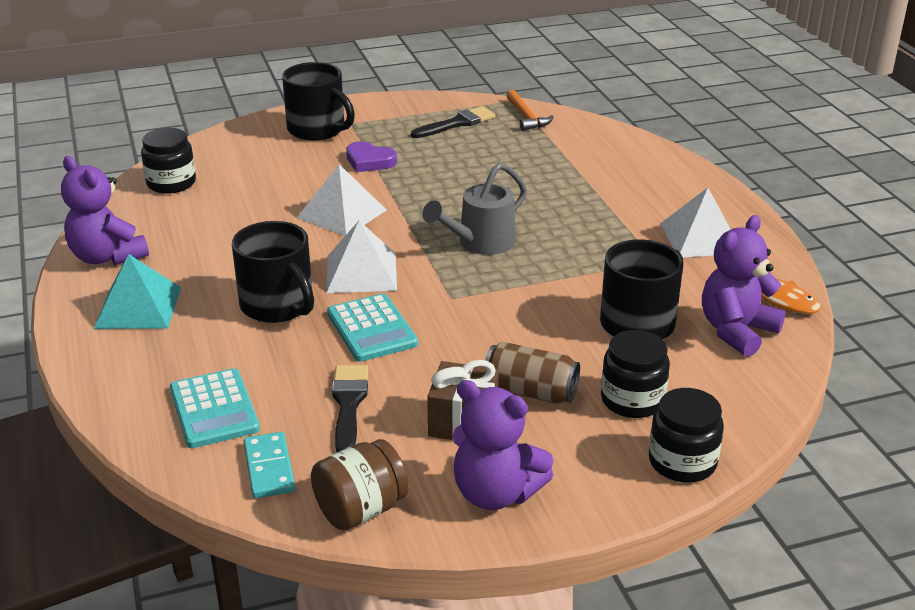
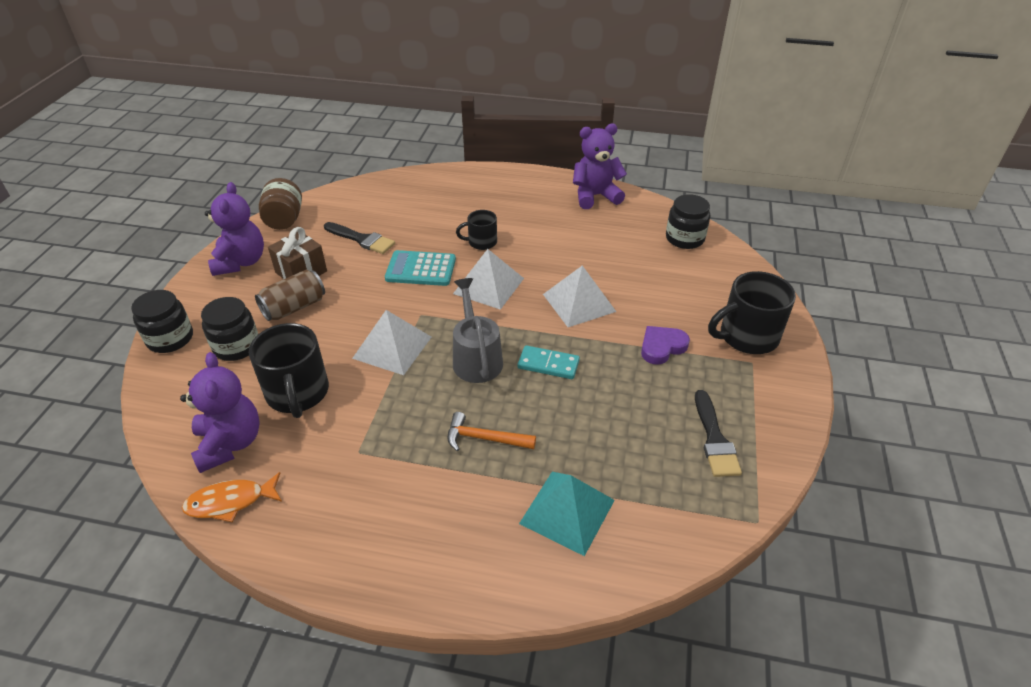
camera: 120 degrees right, 10 degrees up
turquoise pyramid [94,254,181,329] -> turquoise pyramid moved to [519,472,615,556]
turquoise calculator [170,368,260,448] -> none
black mug [232,221,314,323] -> black mug [456,210,497,250], size x0.57
turquoise domino [244,432,295,498] -> turquoise domino moved to [518,345,580,379]
purple teddy bear [453,380,553,510] -> purple teddy bear turned 120 degrees clockwise [205,182,264,276]
orange hammer [506,90,554,131] -> orange hammer moved to [447,412,536,451]
white pyramid [660,188,731,258] -> white pyramid moved to [352,310,431,375]

